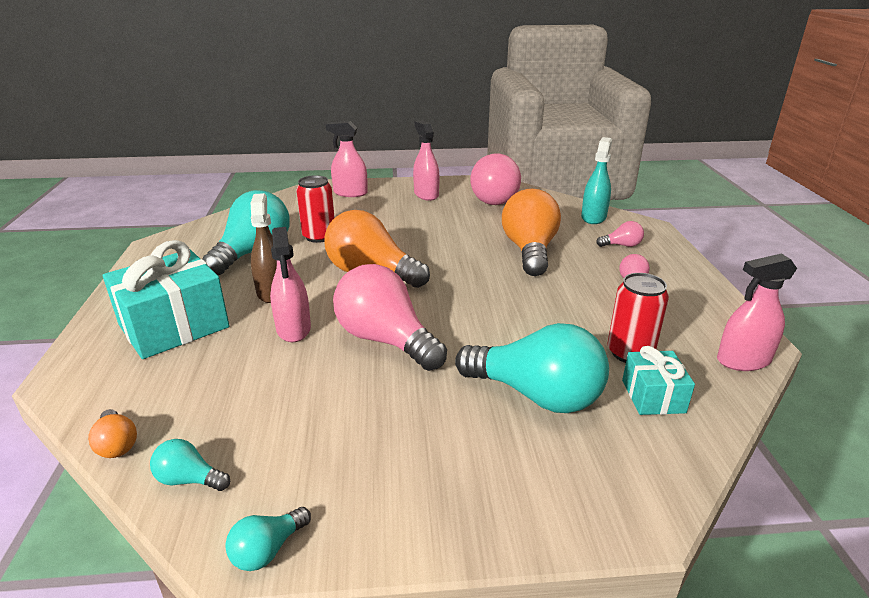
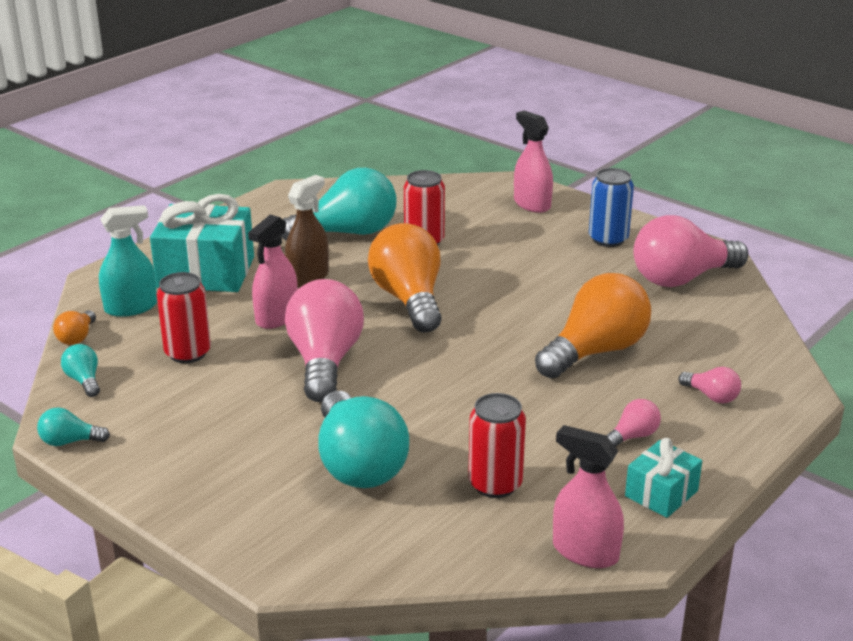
camera: 45 degrees right, 0 degrees up
pink spray bottle [413,120,440,201] -> blue can [589,168,634,247]
turquoise spray bottle [581,137,612,224] -> turquoise spray bottle moved to [99,205,157,317]
turquoise gift [622,346,695,415] -> turquoise gift moved to [625,438,702,518]
none -> red can [157,272,211,363]

